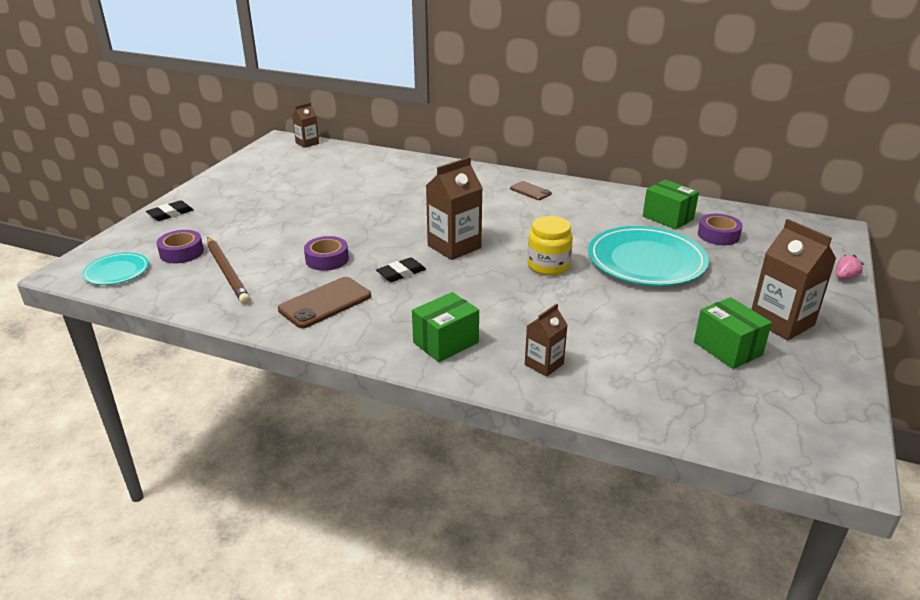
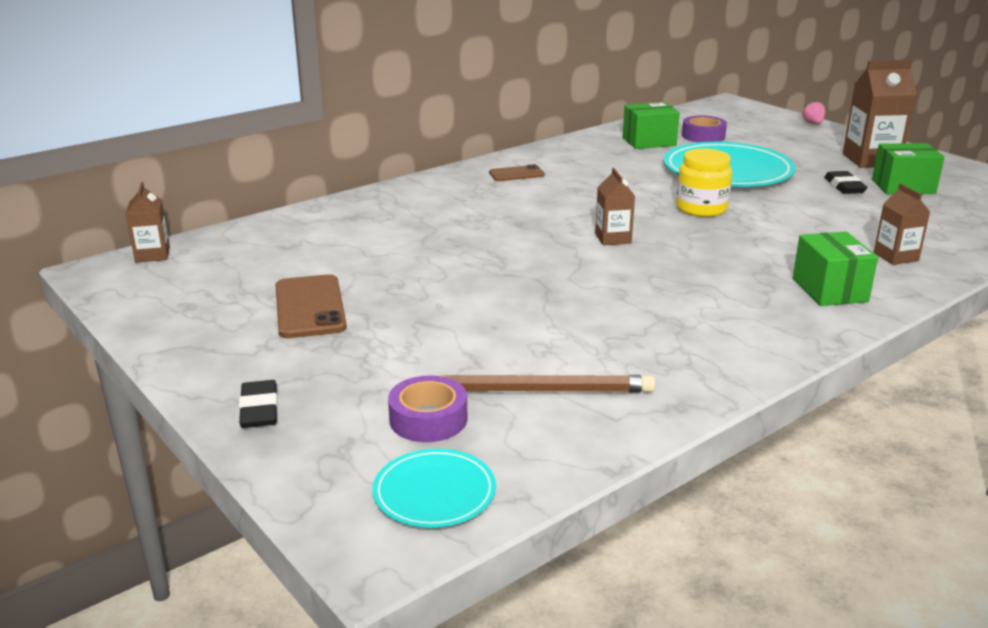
camera: 60 degrees left, 5 degrees down
brown phone [278,277,371,328] -> brown phone moved to [275,274,347,338]
purple tape [304,236,349,271] -> none
black eraser [376,257,426,282] -> black eraser moved to [824,171,868,194]
brown carton [426,157,483,260] -> brown carton [595,168,635,245], size x0.58

